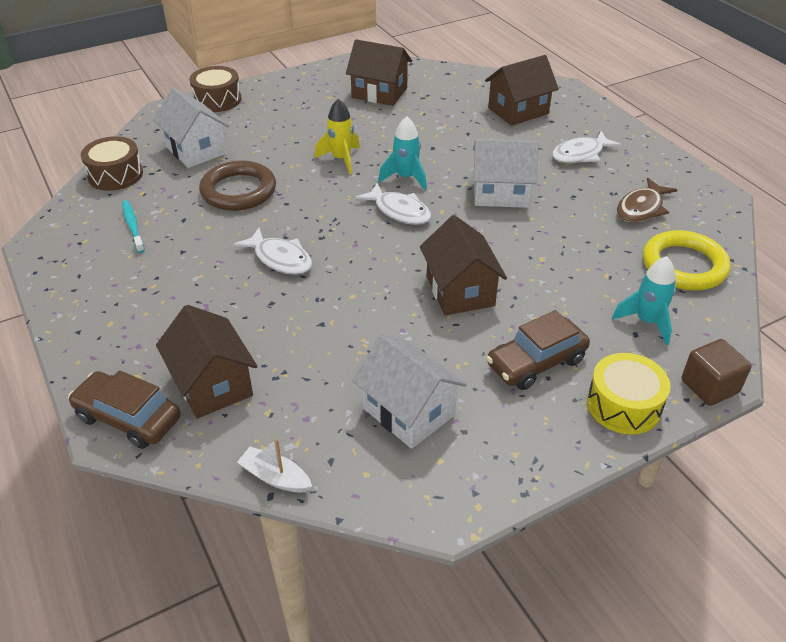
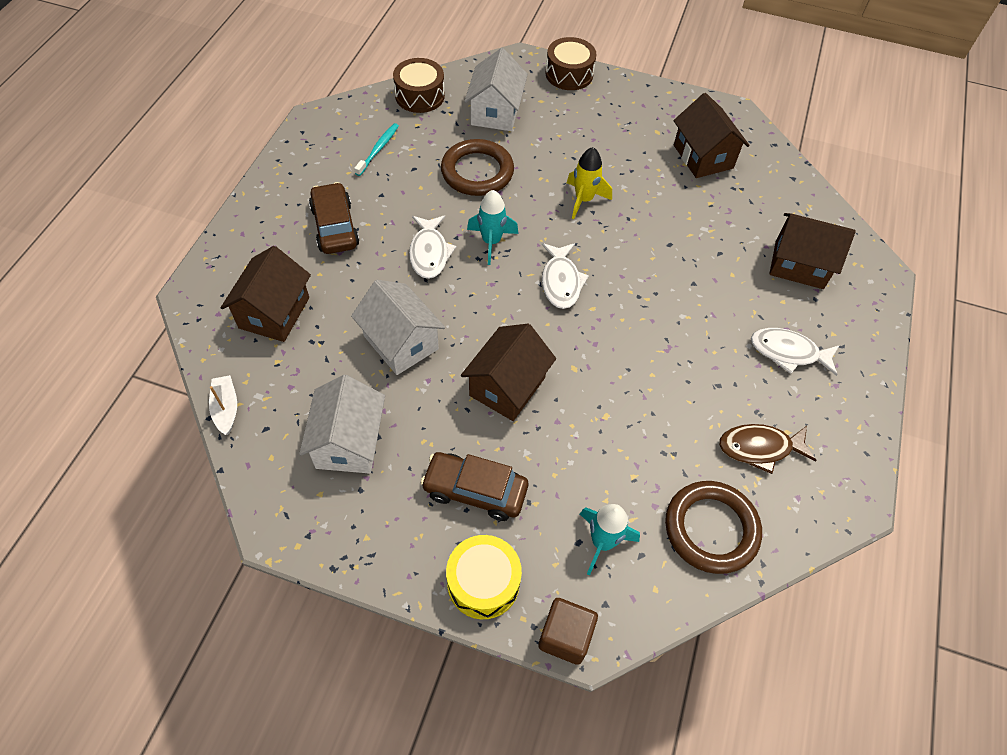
camera: 45 degrees right, 15 degrees up
brown car [68,370,181,449] -> brown car moved to [309,182,359,254]
turquoise rocket [378,116,427,190] -> turquoise rocket moved to [467,190,518,265]
white house [473,139,538,208] -> white house moved to [351,280,445,375]
yellow ring [643,230,731,290] -> brown ring [665,481,762,574]

